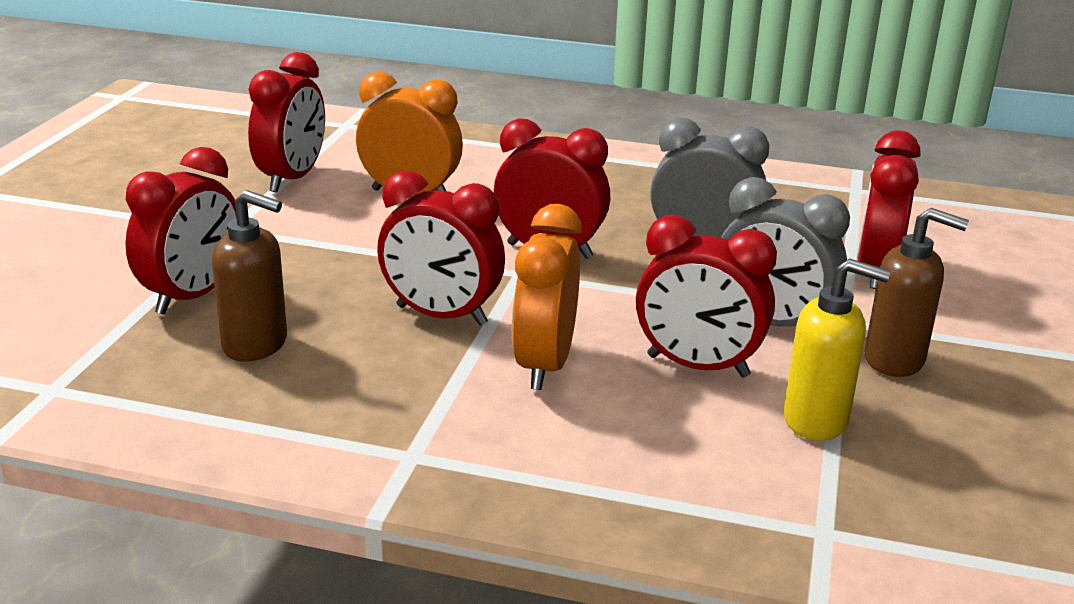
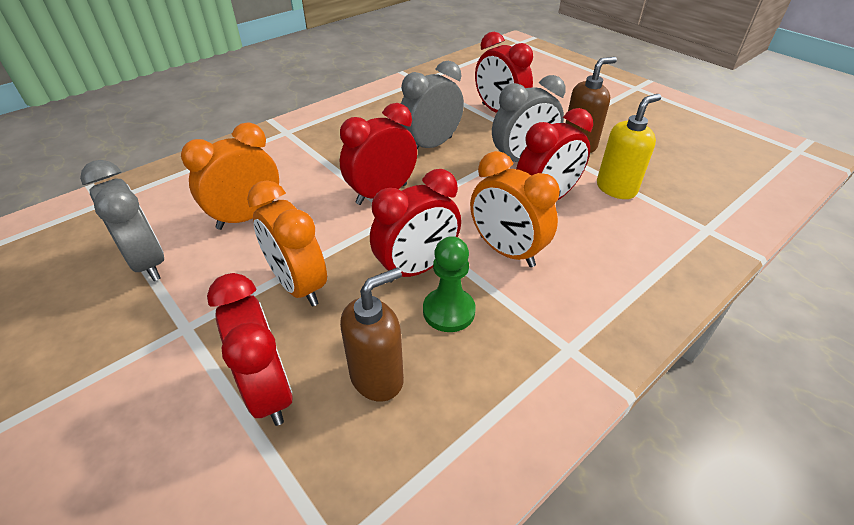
camera: 55 degrees left, 15 degrees up
red clock [248,52,325,192] -> grey clock [80,160,164,281]
none -> orange clock [247,180,327,307]
none -> green pawn [423,236,476,332]

